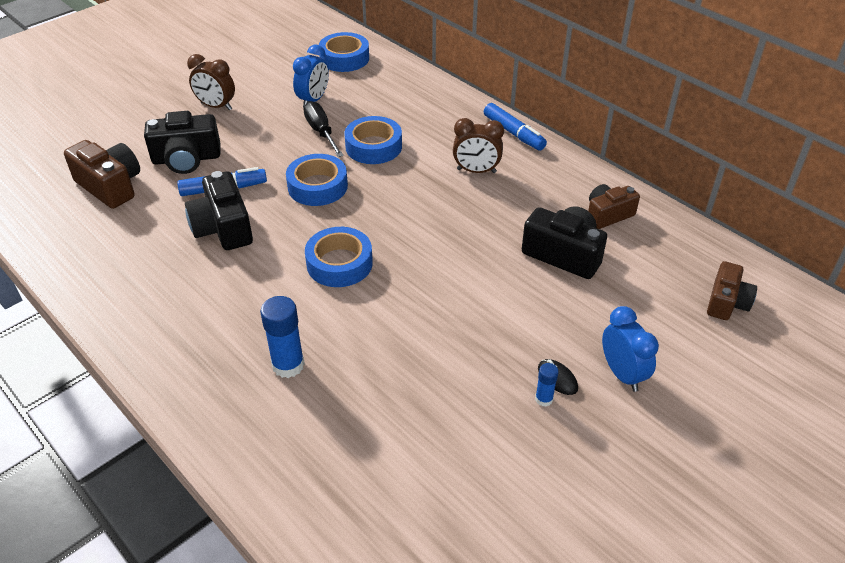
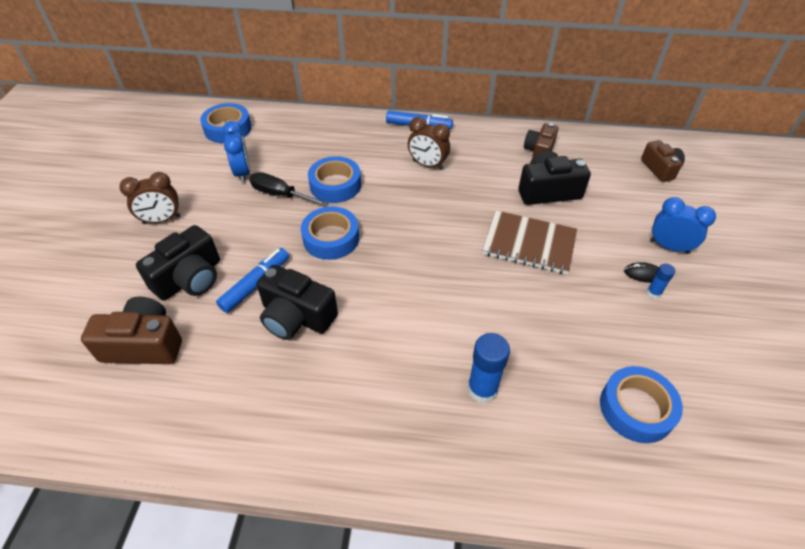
camera: 40 degrees left, 5 degrees up
blue tape [305,227,373,287] -> blue tape moved to [600,366,683,443]
brown clock [453,118,504,173] -> brown clock turned 60 degrees clockwise [408,117,450,170]
none -> brown notebook [482,210,577,274]

